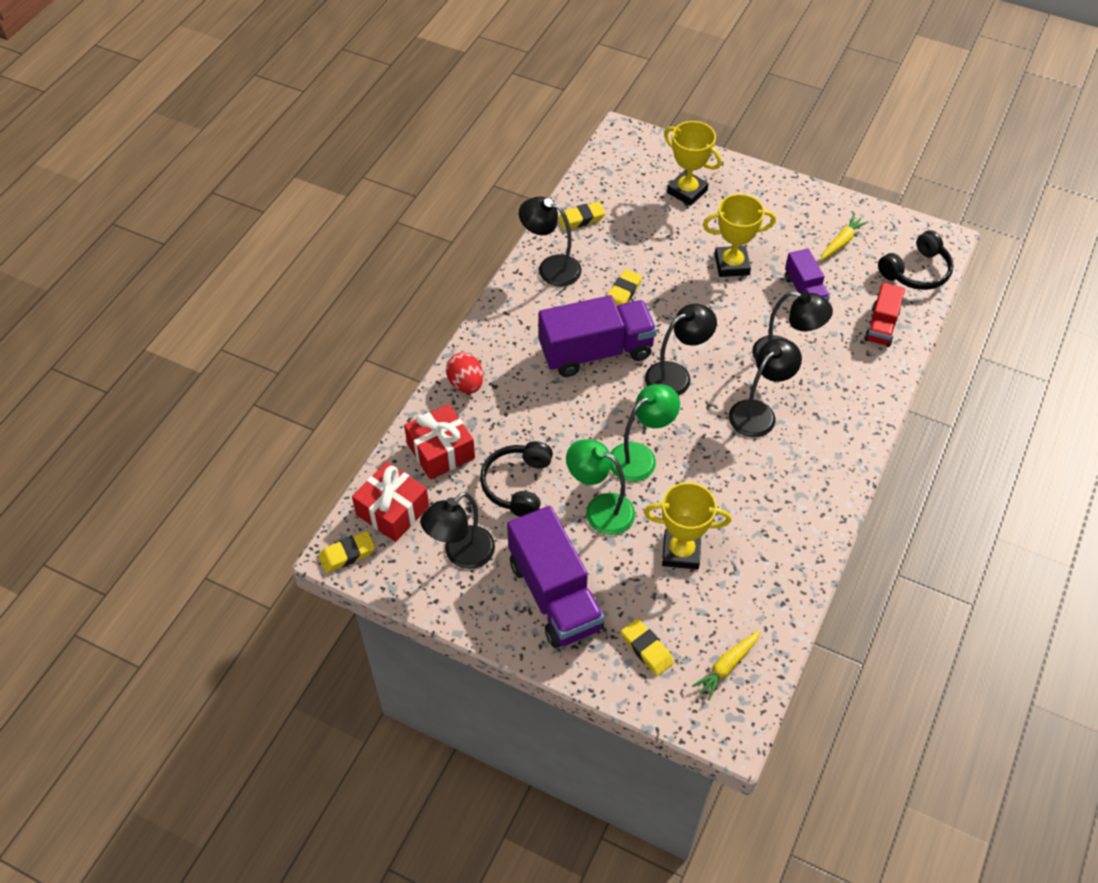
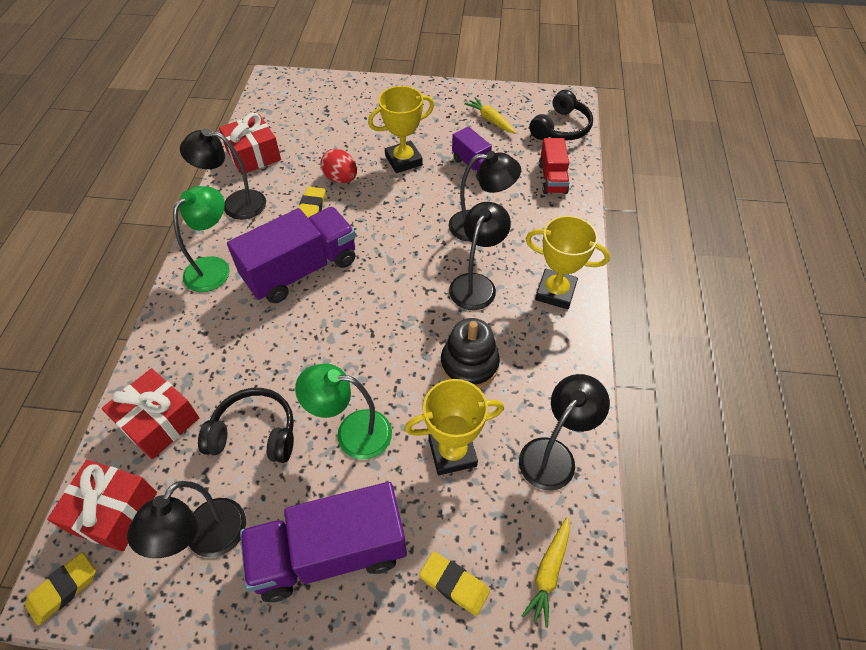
camera: 20 degrees left, 0 degrees up
red egg [446,353,483,394] -> red egg moved to [320,149,357,183]
black headphones [480,441,553,517] -> black headphones turned 105 degrees clockwise [198,388,294,463]
purple truck [507,506,604,648] -> purple truck turned 120 degrees clockwise [240,482,407,602]
yellow eraser [558,202,606,230] -> red gift [219,113,281,175]
green lamp [610,384,680,482] -> green lamp moved to [173,186,230,292]
black lamp [645,304,717,396] -> black lamp moved to [519,374,610,491]
yellow trophy [664,121,722,206] -> yellow trophy moved to [526,216,610,309]
yellow carrot [821,214,869,261] -> yellow carrot turned 60 degrees counterclockwise [464,97,516,134]
none -> black stacking toy [441,318,500,388]

